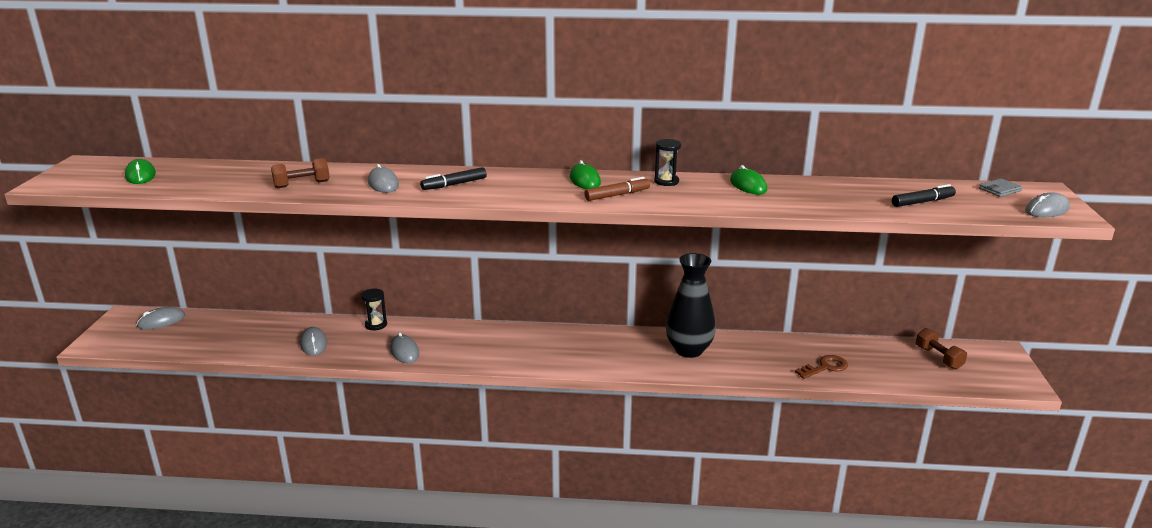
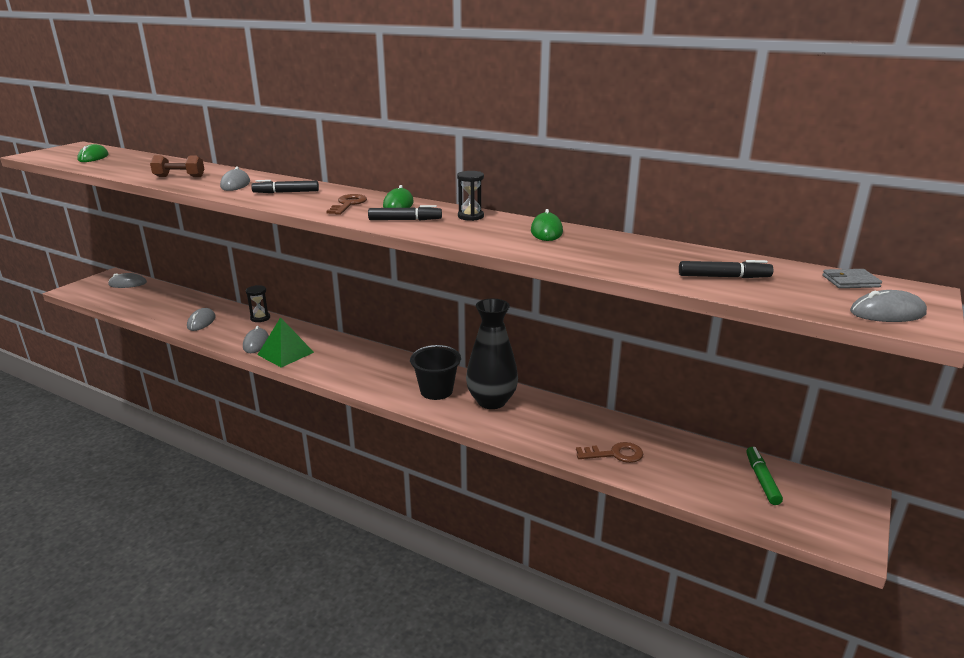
camera: 25 degrees right, 0 degrees up
brown marker [584,177,650,201] -> black marker [368,205,442,220]
brown dumbbell [916,328,967,369] -> green marker [746,447,783,505]
none -> green pyramid [258,317,314,368]
none -> brown key [326,194,367,215]
none -> black bucket [410,345,461,400]

